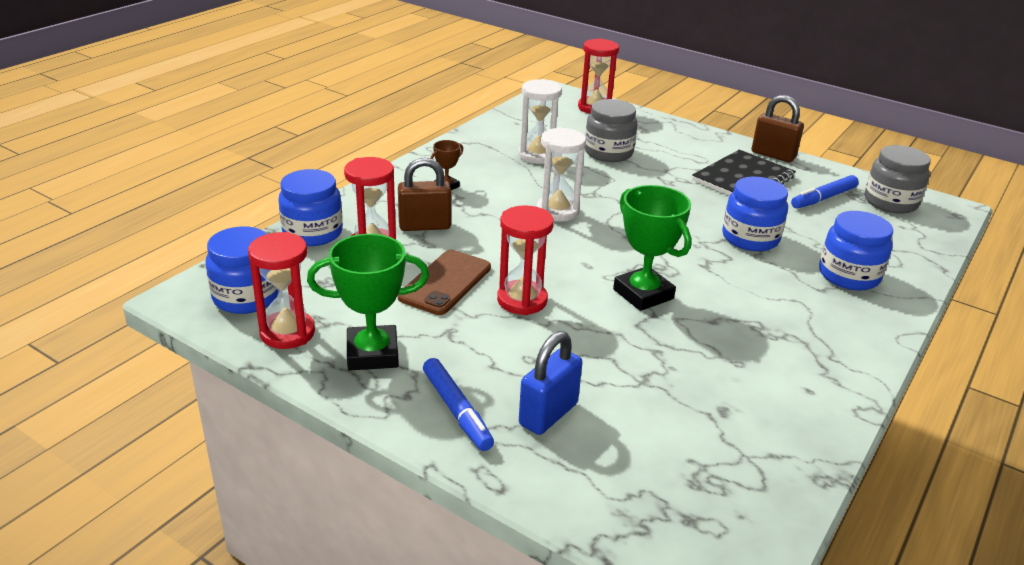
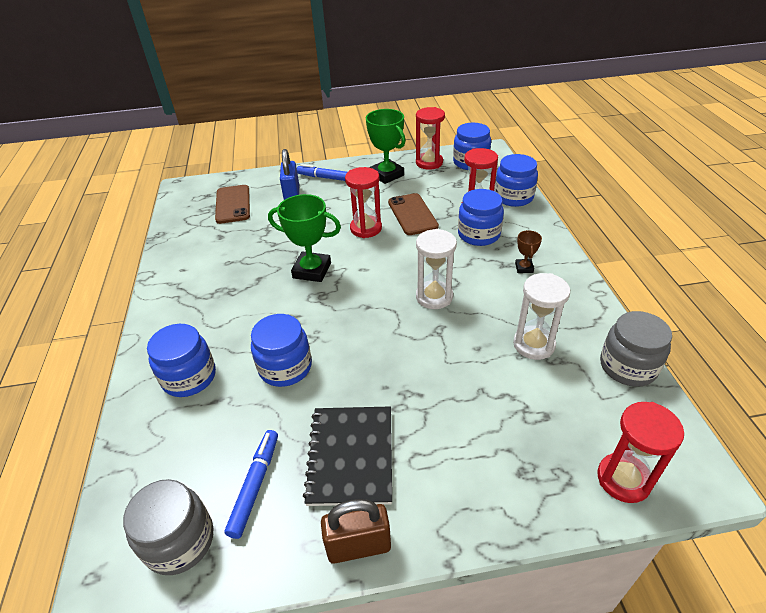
camera: 140 degrees right, 10 degrees up
green trophy [307,234,429,371] -> green trophy turned 75 degrees counterclockwise [366,109,405,184]
brown padlock [398,158,451,231] -> blue jar [458,189,504,246]
grey jar [585,99,638,162] -> grey jar moved to [600,311,672,387]
none -> brown phone [215,185,250,224]

